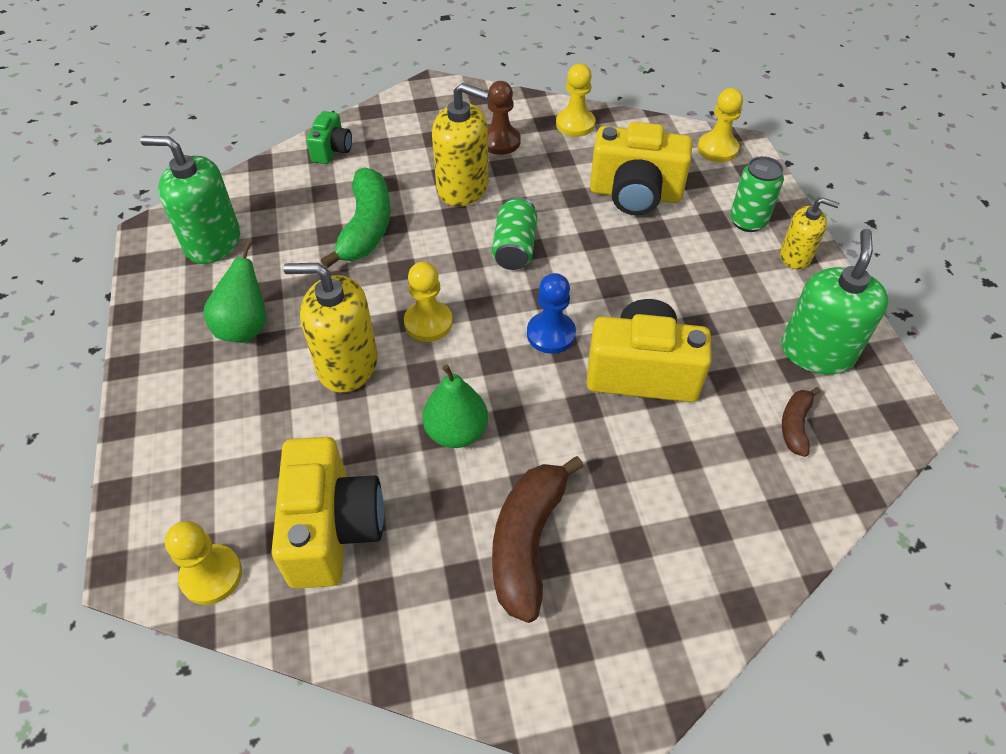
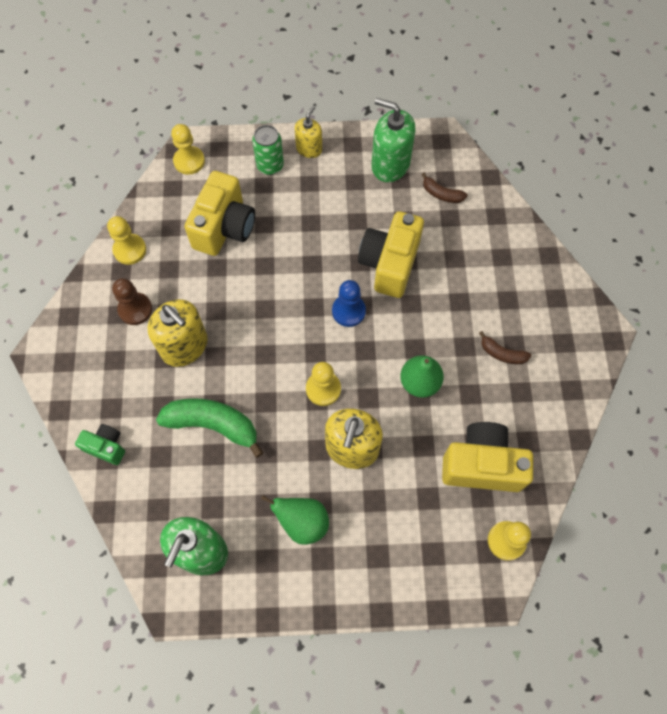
camera: 80 degrees left, 15 degrees up
yellow soap dispenser [432,83,490,207] -> yellow soap dispenser turned 105 degrees clockwise [148,299,208,367]
green can [492,197,537,270] -> none
brown banana [492,456,584,623] -> brown banana [479,331,531,364], size x0.52

